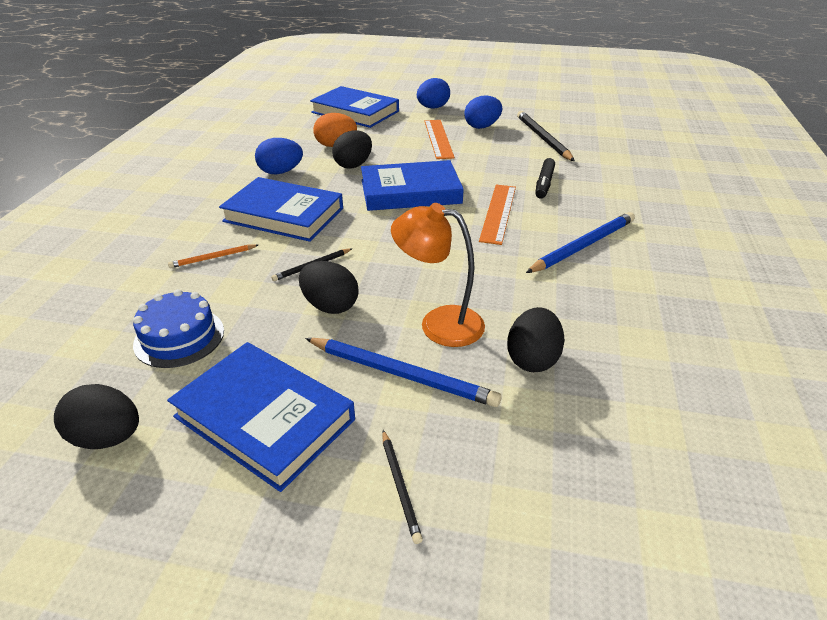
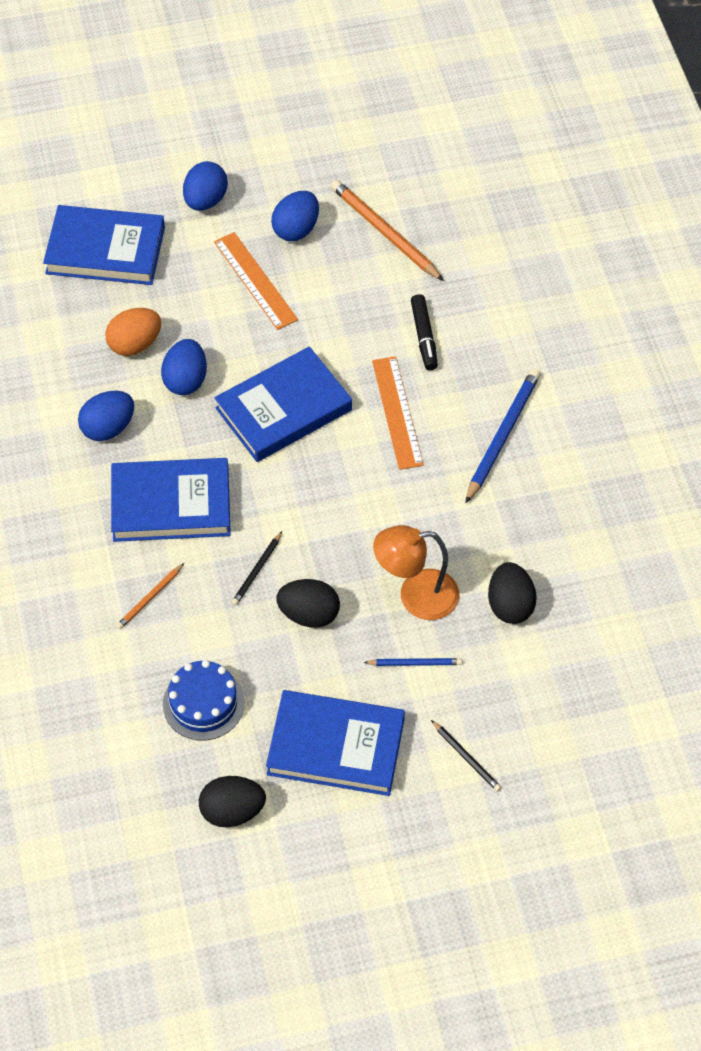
camera: 25 degrees left, 20 degrees up
blue pencil [305,338,502,407] -> blue pencil [363,658,462,666], size x0.53
black egg [332,130,372,169] -> blue egg [161,339,207,395]
black pencil [517,111,575,161] -> orange pencil [331,180,444,281]

